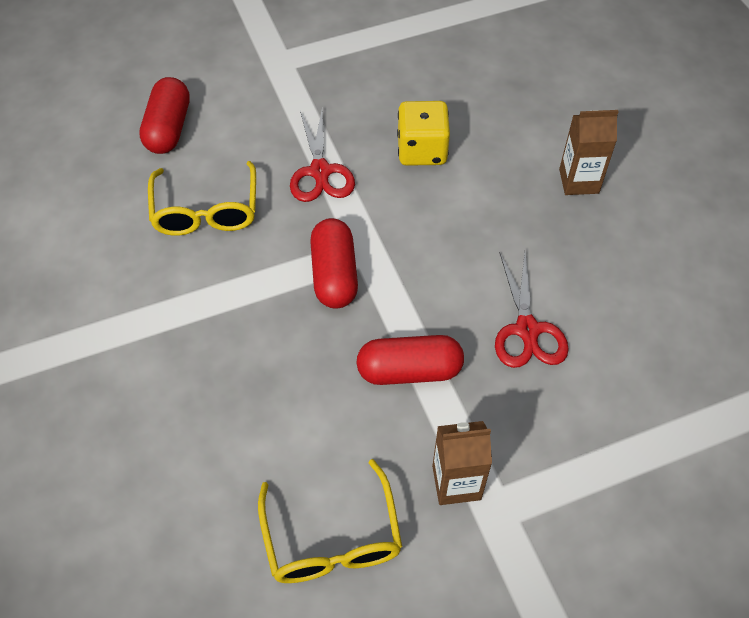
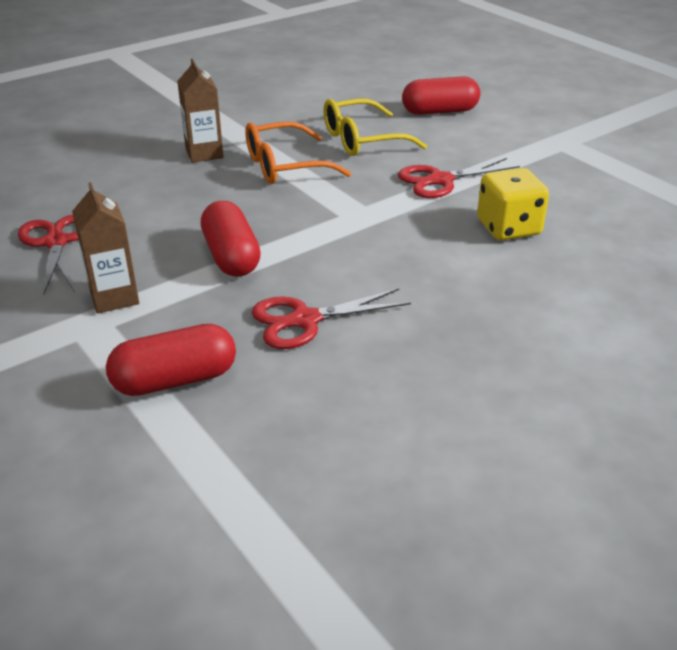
camera: 75 degrees right, 20 degrees down
yellow glasses [258,459,402,583] -> red scissors [18,215,78,294]
red capsule [310,218,358,309] -> red capsule moved to [106,324,236,396]
brown carton [559,110,619,195] -> brown carton moved to [177,59,223,163]
none -> orange glasses [245,122,351,184]

